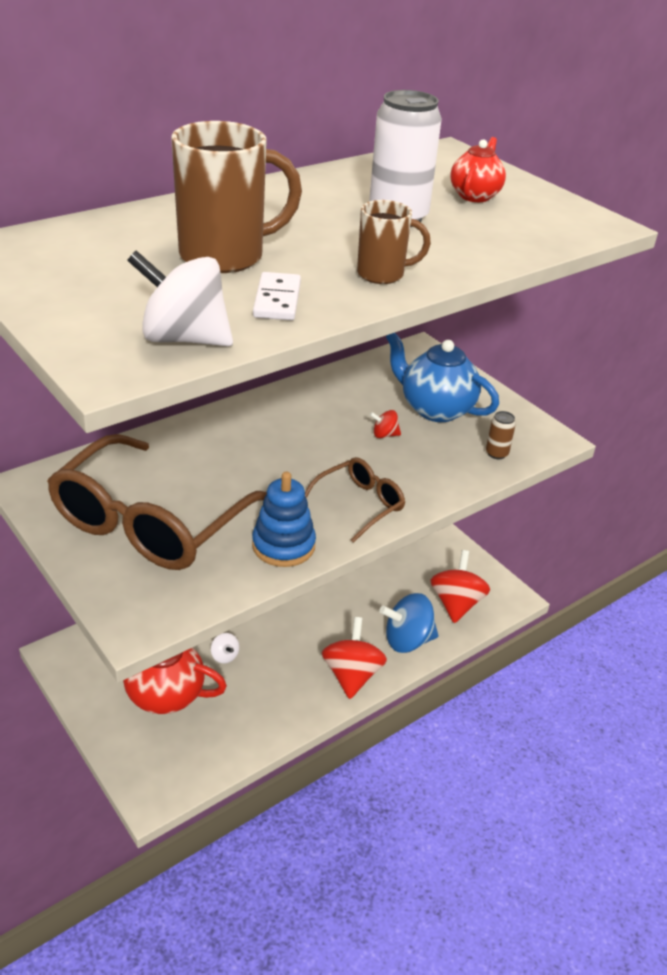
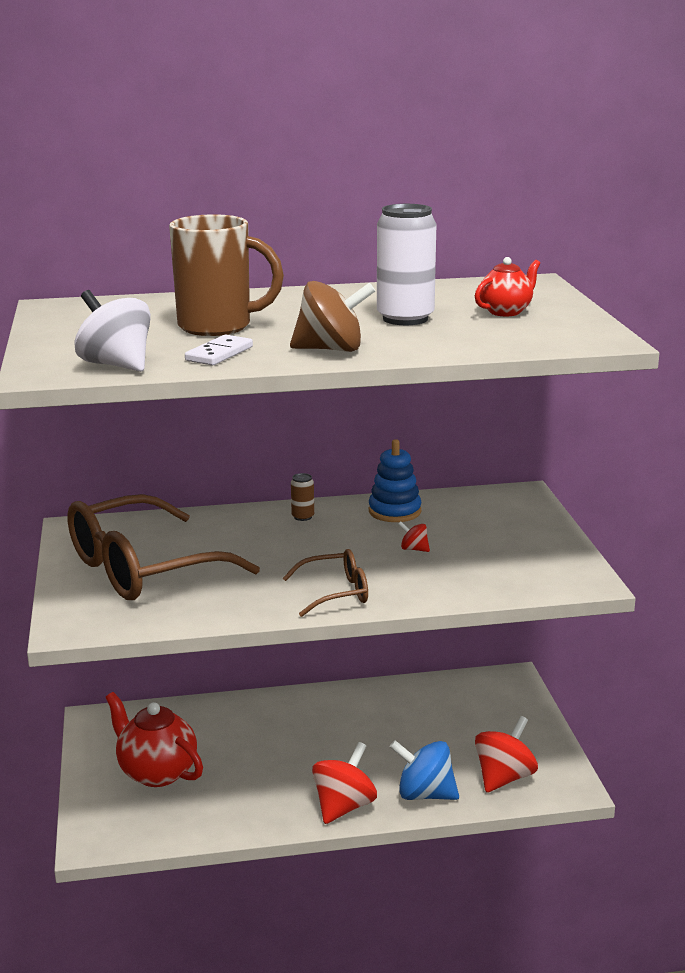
camera: 30 degrees right, 15 degrees down
white spinning top [211,633,239,664] -> none
blue stacking toy [252,472,316,567] -> blue stacking toy moved to [369,439,422,522]
brown mug [357,200,431,284] -> brown spinning top [290,281,375,352]
blue teapot [386,333,499,422] -> none
brown can [486,411,516,459] -> brown can moved to [291,473,314,521]

